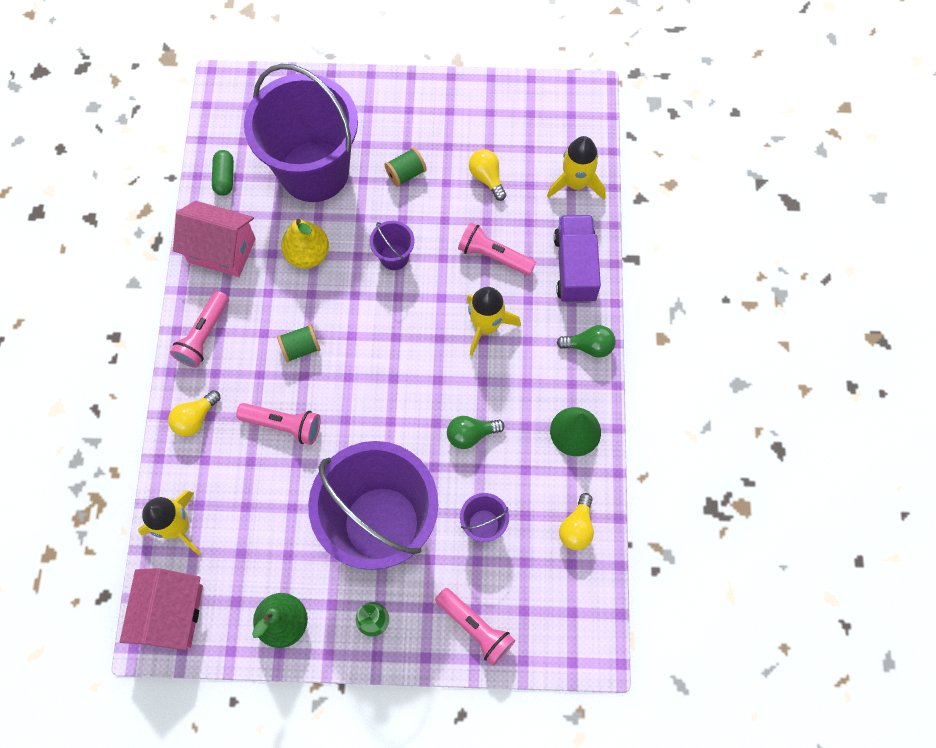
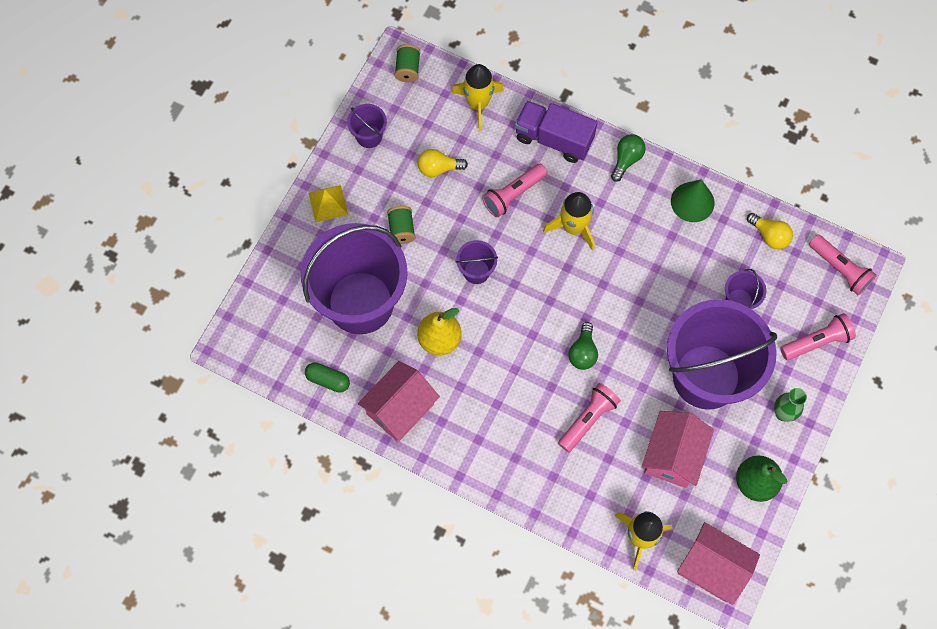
camera: 65 degrees left, 0 degrees up
yellow light bulb [168,390,220,437] -> none
pink flashlight [170,291,229,368] -> pink flashlight moved to [809,235,877,295]
green spool [277,324,321,362] -> green spool moved to [394,44,421,82]
green light bulb [447,416,505,449] -> green light bulb moved to [568,322,598,370]
none -> yellow pyramid [308,185,348,222]
none -> purple bucket [347,104,387,148]
none -> pink house [642,411,714,488]

